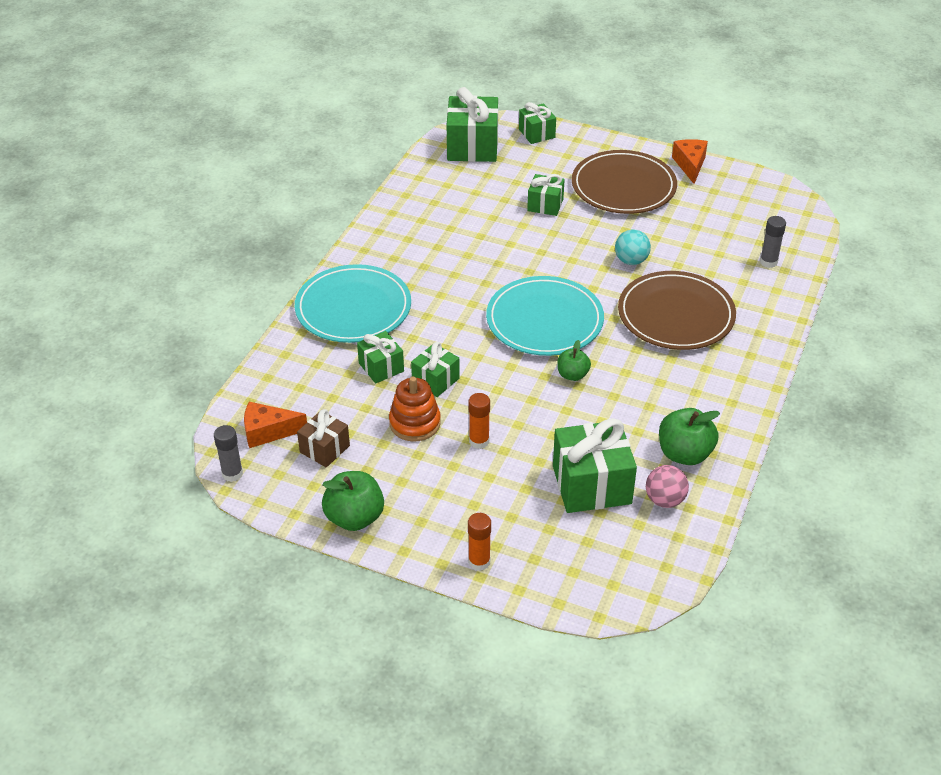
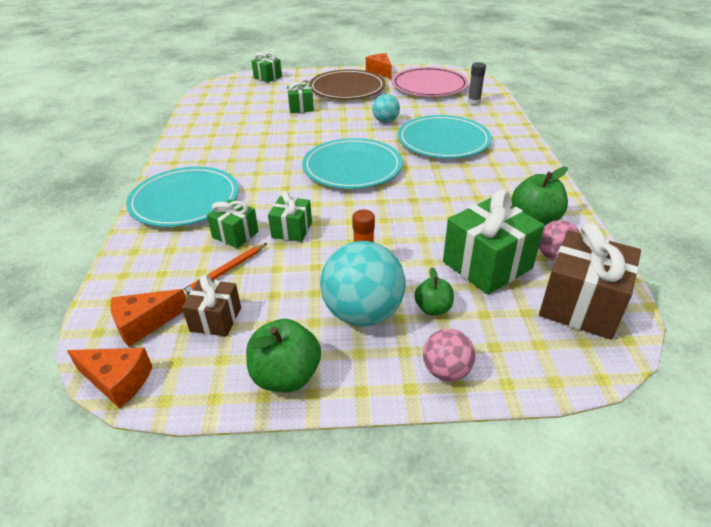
camera: 25 degrees left, 5 degrees down
grey glue stick [214,425,243,482] -> orange cheese [67,348,152,409]
orange stacking toy [389,376,441,441] -> none
green gift [447,87,498,162] -> none
orange glue stick [468,513,491,571] -> pink ball [423,329,475,381]
green apple [557,340,591,381] -> green apple moved to [414,267,454,315]
brown plate [618,271,736,350] -> turquoise plate [398,115,492,158]
none -> orange pencil [183,243,267,297]
none -> turquoise ball [320,241,406,326]
none -> pink plate [392,67,469,97]
none -> brown gift [539,223,641,339]

